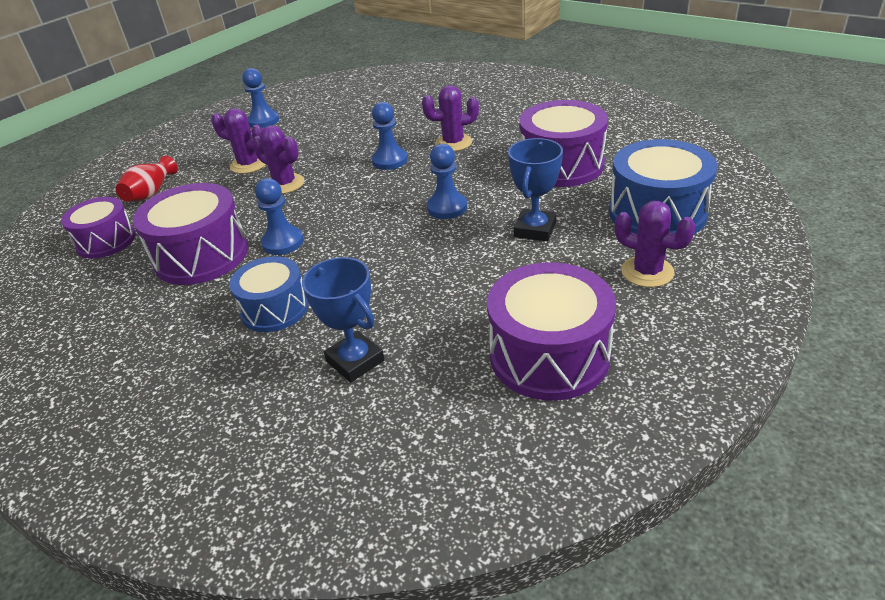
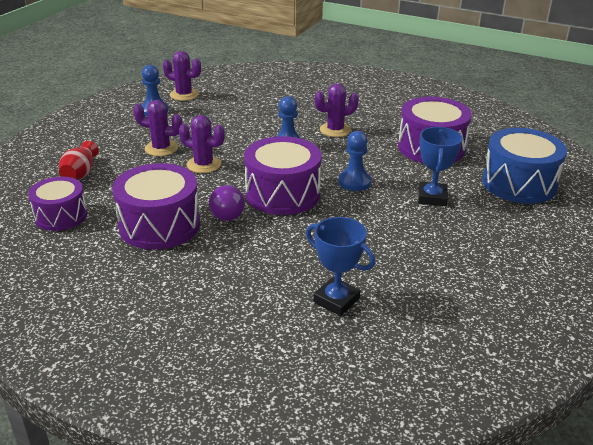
camera: 15 degrees left, 5 degrees down
blue drum [229,256,309,332] -> none
blue pawn [255,178,304,255] -> purple light bulb [209,184,245,221]
purple drum [487,262,616,400] -> purple drum moved to [244,136,322,215]
purple cactus [615,201,696,287] -> purple cactus moved to [163,51,201,101]

